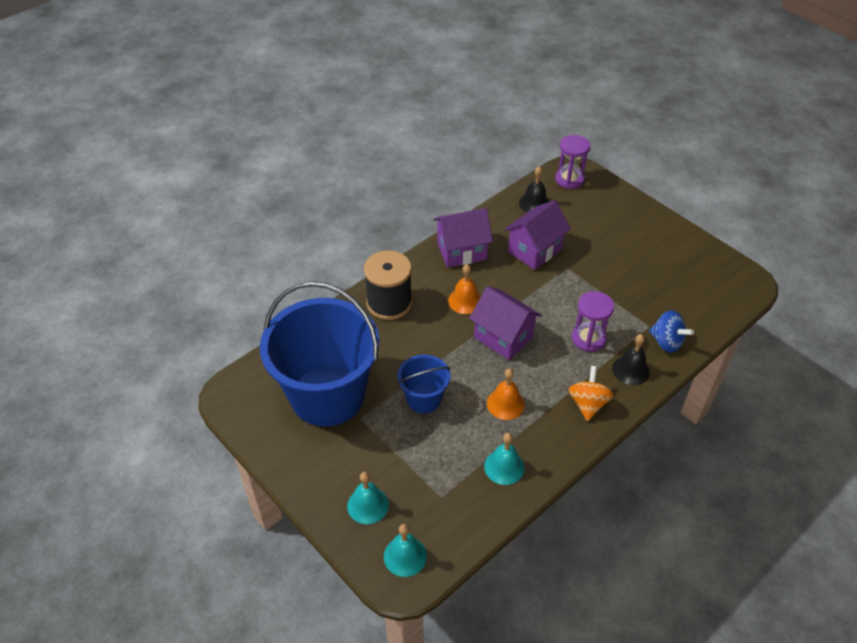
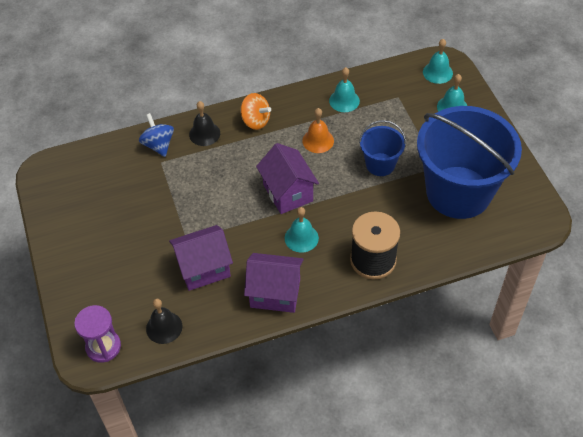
camera: 155 degrees left, 5 degrees up
orange bell [448,264,481,314] -> turquoise bell [285,207,319,253]
orange spinning top [568,366,614,421] -> orange spinning top turned 90 degrees counterclockwise [241,93,271,130]
purple hourglass [572,291,614,352] -> none

